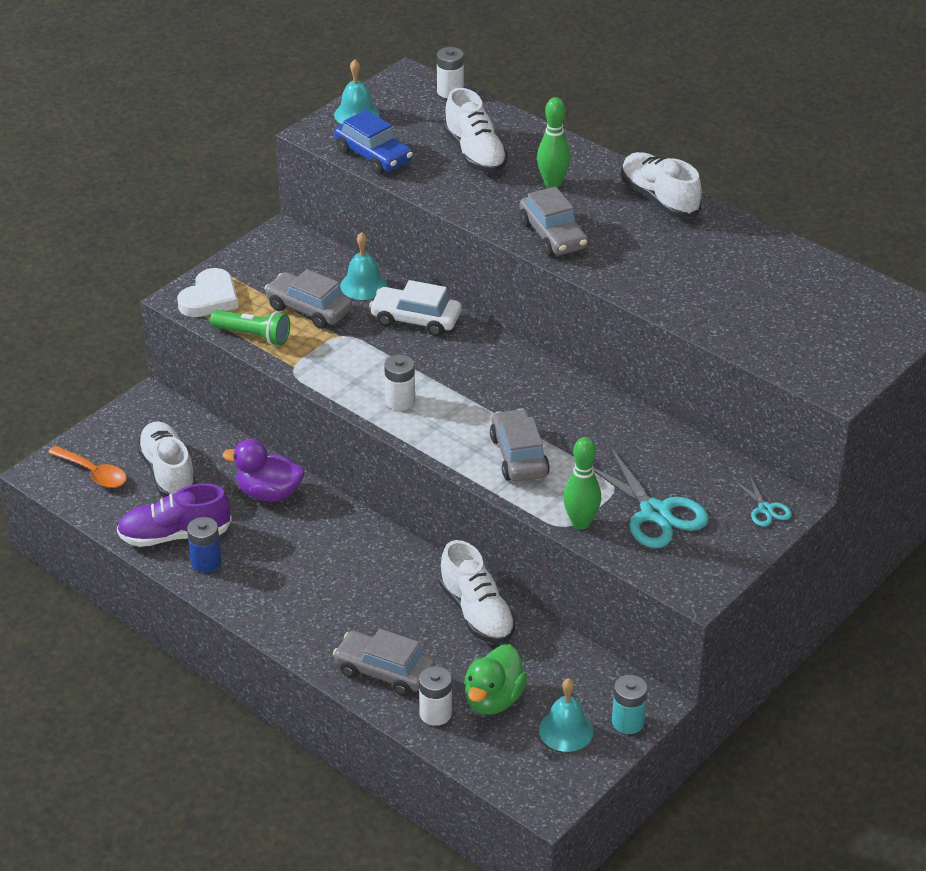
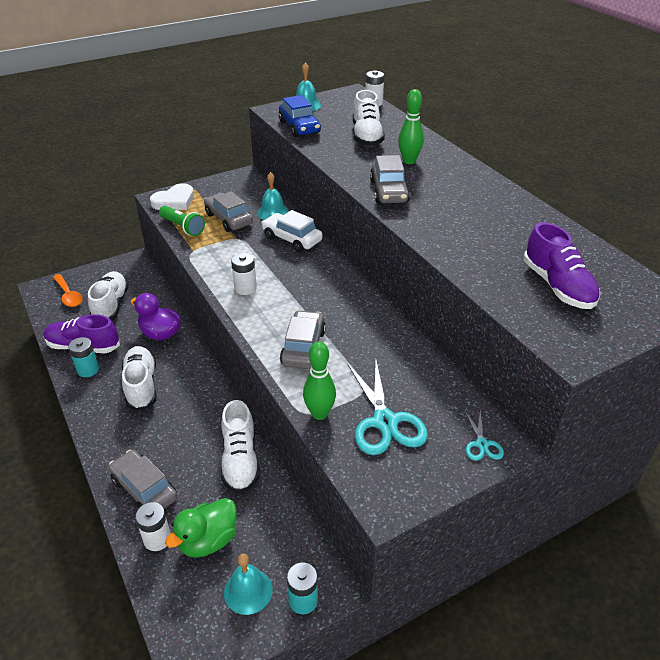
camera: 20 degrees right, 0 degrees up
blue battery [187,517,221,573] -> turquoise battery [68,337,99,377]
white shoe [621,152,702,218] -> white shoe moved to [122,346,156,411]
none -> purple shoe [524,222,601,309]

